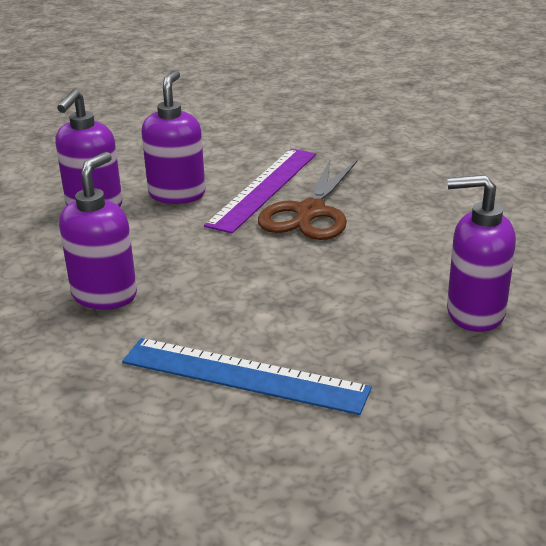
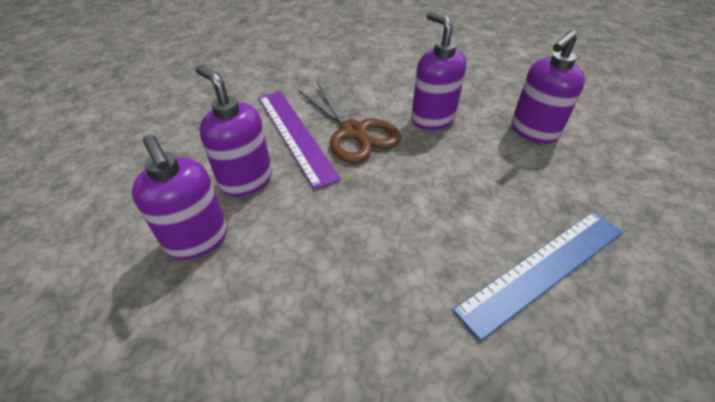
camera: 55 degrees left, 15 degrees up
purple soap dispenser [59,152,137,310] -> purple soap dispenser moved to [411,11,466,130]

